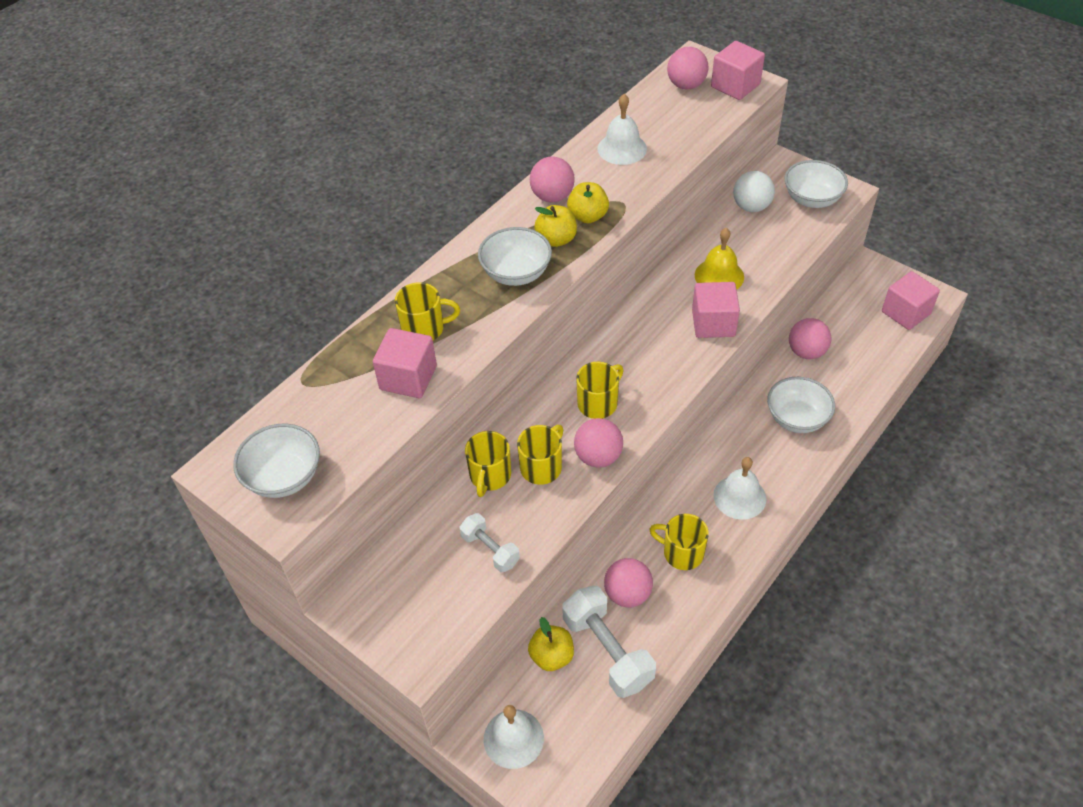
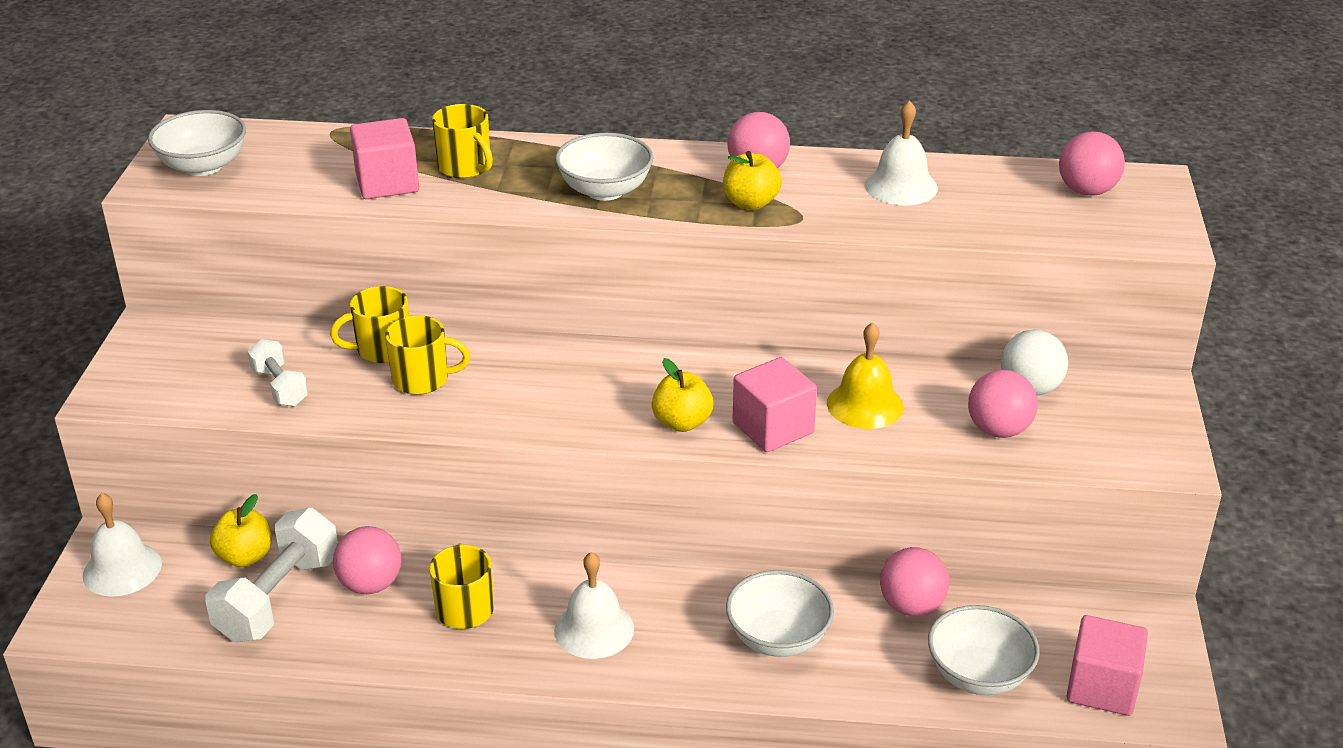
camera: 55 degrees right, 15 degrees down
white dumbbell [460,513,520,573] -> white dumbbell turned 45 degrees counterclockwise [248,339,309,406]
yellow apple [534,205,577,247] -> yellow apple moved to [652,358,714,432]
pink ball [574,418,623,468] -> pink ball moved to [968,370,1038,438]
yellow mug [576,362,624,419] -> none
pink cube [711,41,765,100] -> none
white bowl [785,160,848,208] -> white bowl moved to [928,605,1040,695]

